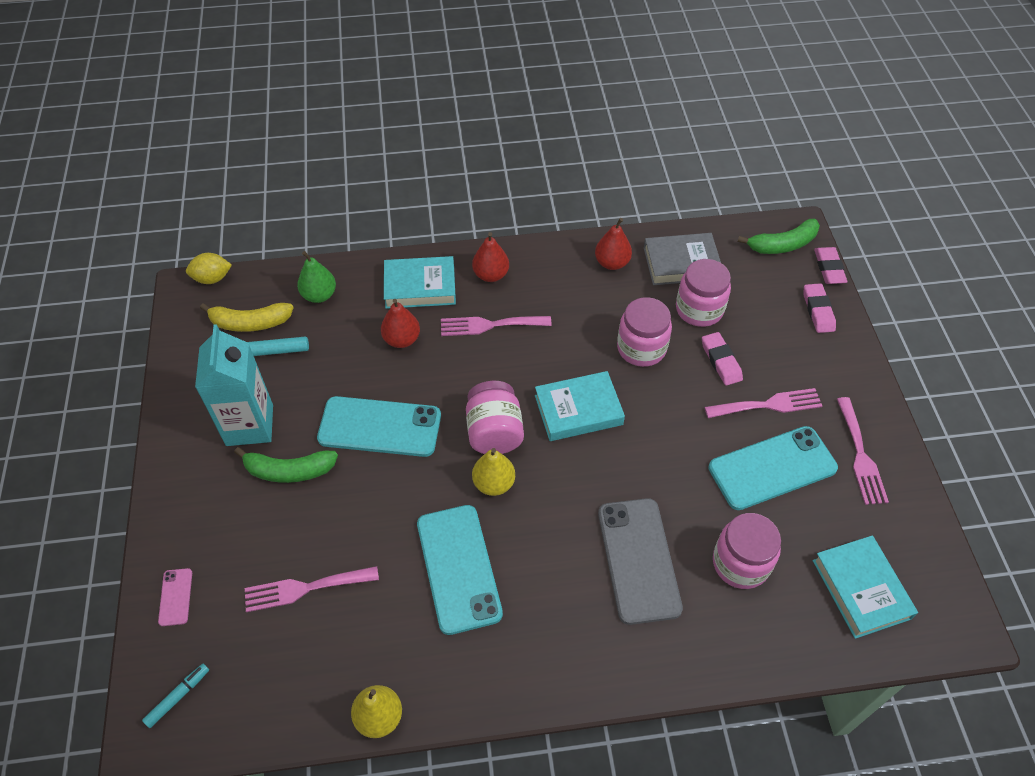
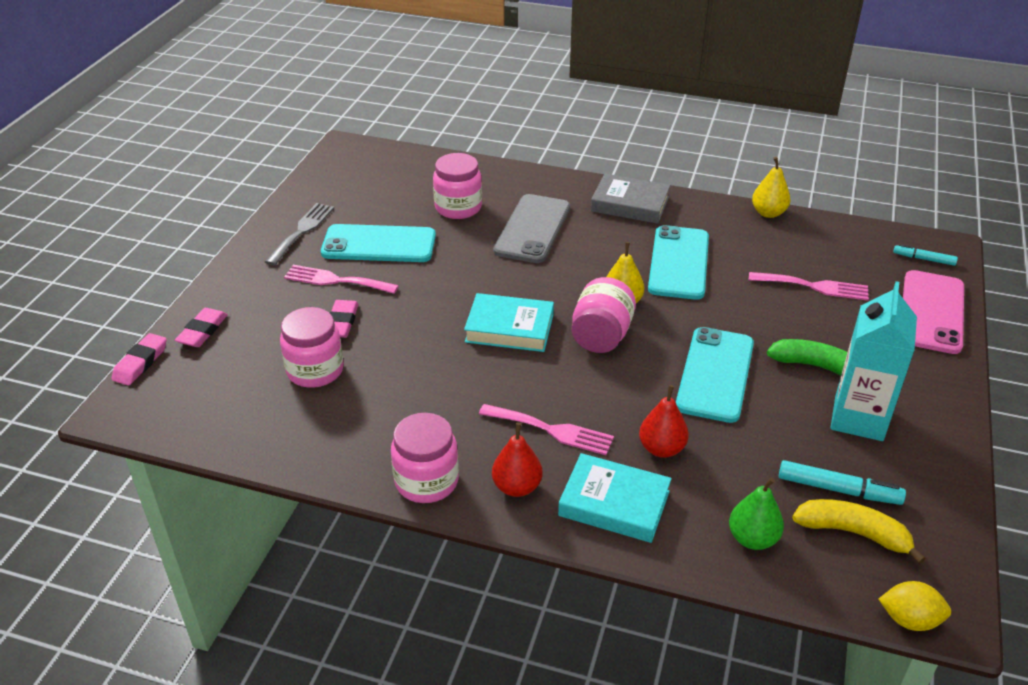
camera: 155 degrees left, 15 degrees down
turquoise marker [142,664,209,728] -> turquoise marker turned 45 degrees clockwise [893,244,958,266]
pink phone [158,568,192,626] -> pink phone [903,270,964,354], size x2.26
turquoise phone [317,396,441,457] -> turquoise phone turned 75 degrees clockwise [676,327,754,423]
red pear [595,218,632,270] -> none
pink jar [617,297,672,367] -> pink jar moved to [391,413,459,503]
grey book [644,233,721,285] -> grey book moved to [591,173,670,224]
green banana [738,219,820,254] -> none
turquoise book [813,535,918,639] -> none
pink fork [837,397,889,505] -> grey fork [265,203,334,266]

